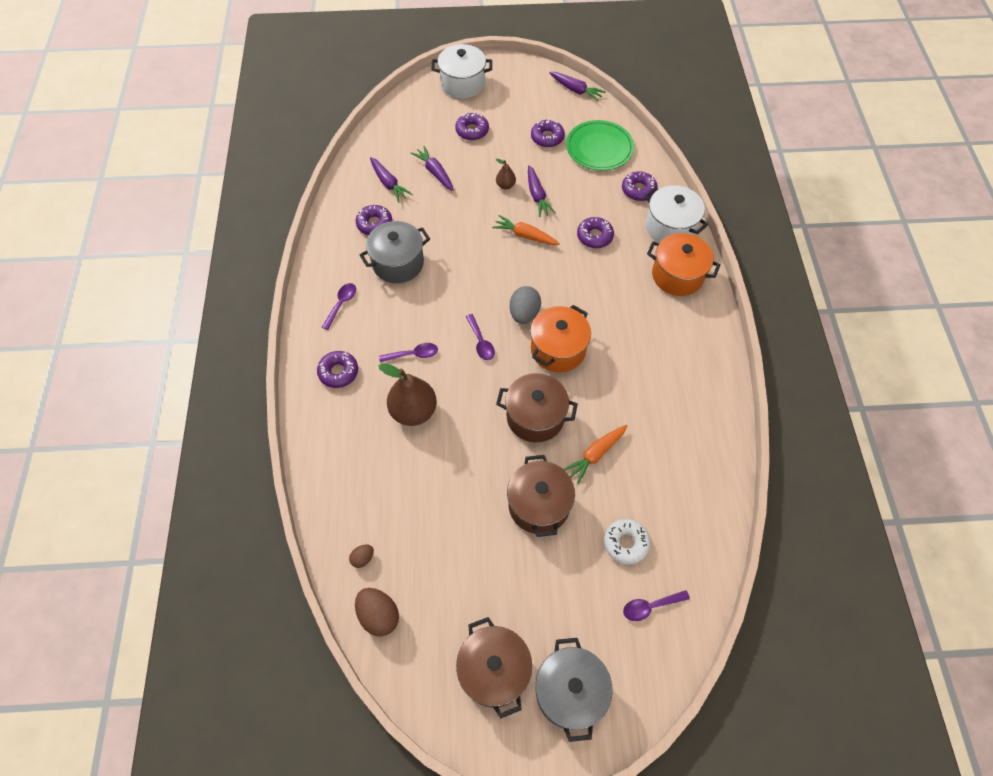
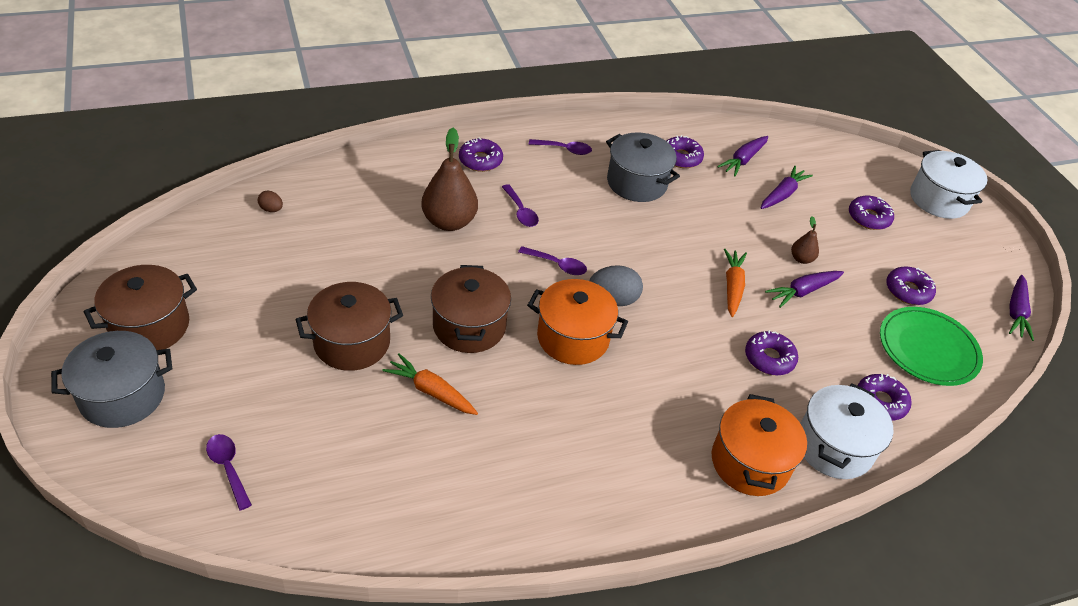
camera: 70 degrees right, 15 degrees down
brown egg [355,588,399,637] -> none
purple spoon [466,314,495,360] -> purple spoon turned 120 degrees counterclockwise [518,246,587,275]
white donut [604,519,650,565] -> none

